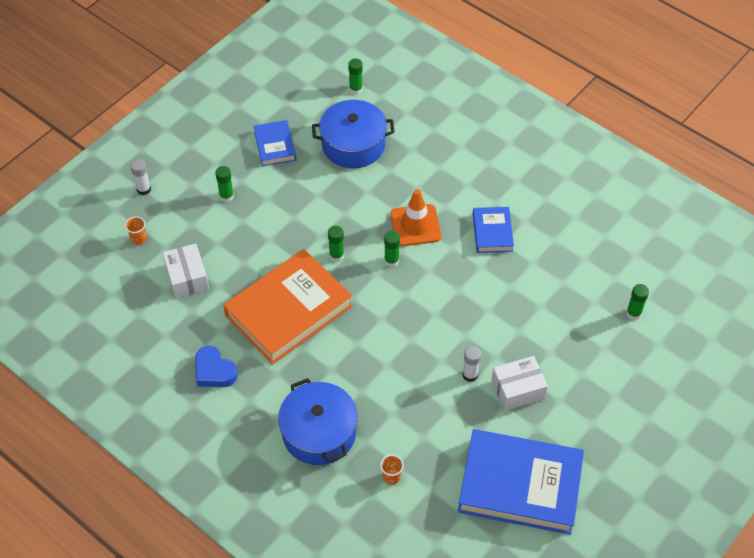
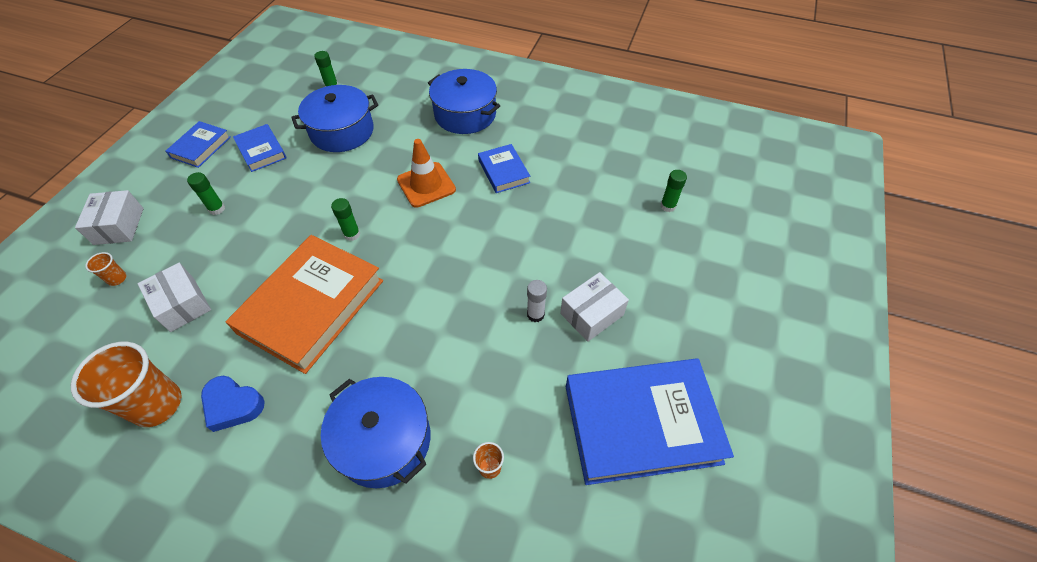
camera: 20 degrees left, 0 degrees up
white glue stick [130,159,151,195] -> white box [75,190,144,245]
green glue stick [384,231,400,267] -> none
none -> orange cup [71,342,181,427]
none -> blue book [166,121,231,168]
none -> blue pot [428,69,500,134]

